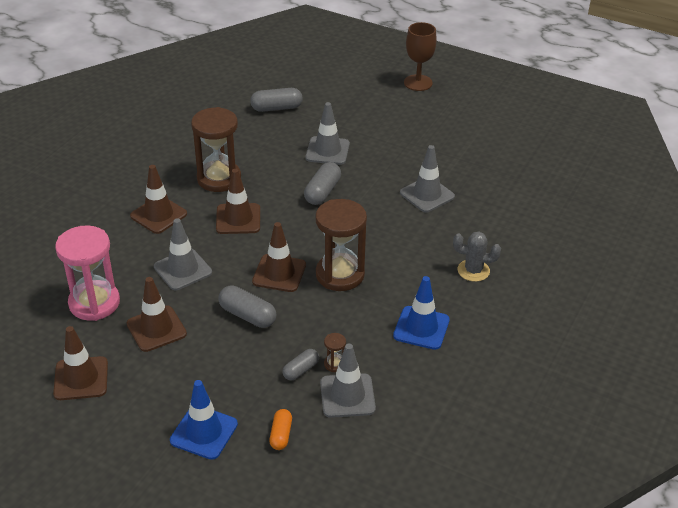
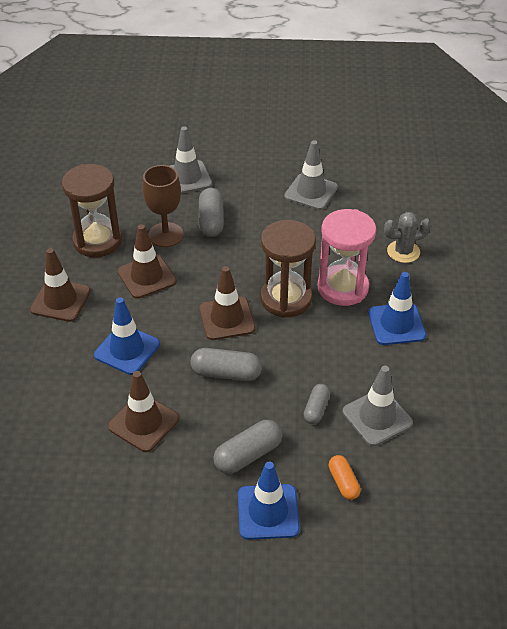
camera: 25 degrees left, 5 degrees up
brown traffic cone [53,326,108,400] -> none
pink hourglass [55,225,120,321] -> pink hourglass moved to [318,209,376,306]
grey traffic cone [154,218,212,290] -> blue traffic cone [94,297,160,375]
grey capsule [250,88,302,112] -> grey capsule moved to [214,420,282,474]
brown hourglass [324,333,346,372] -> none
brown goblet [404,22,437,91] -> brown goblet moved to [143,165,184,247]

